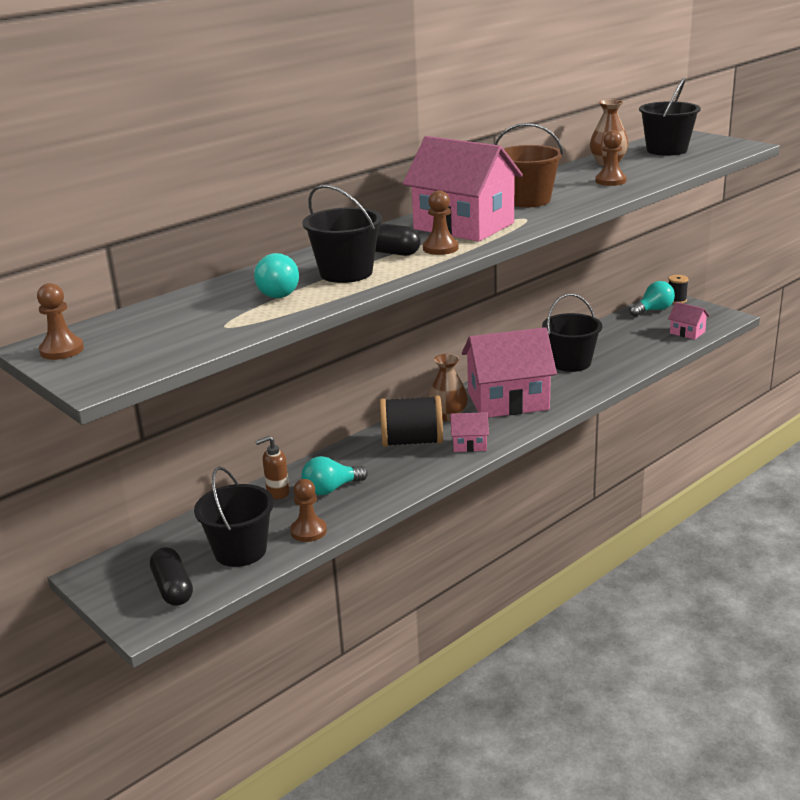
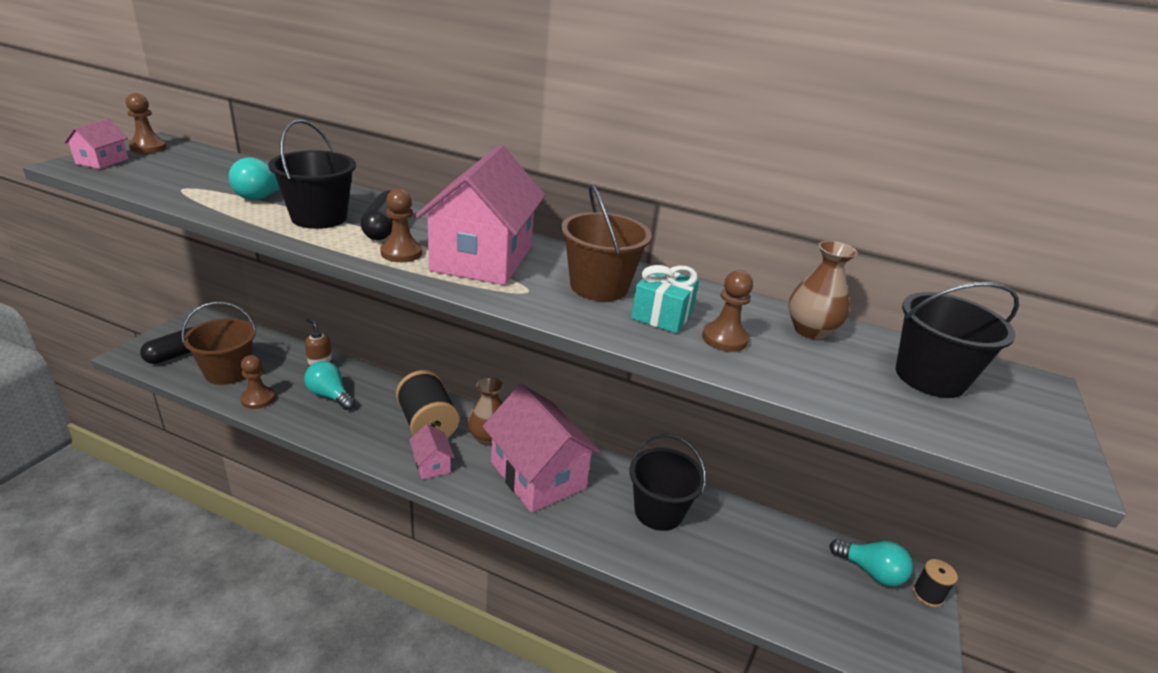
camera: 60 degrees right, 5 degrees up
black bucket [194,466,274,567] -> brown bucket [182,302,256,385]
pink house [668,302,709,340] -> pink house moved to [64,119,128,169]
none -> turquoise gift [631,265,699,333]

